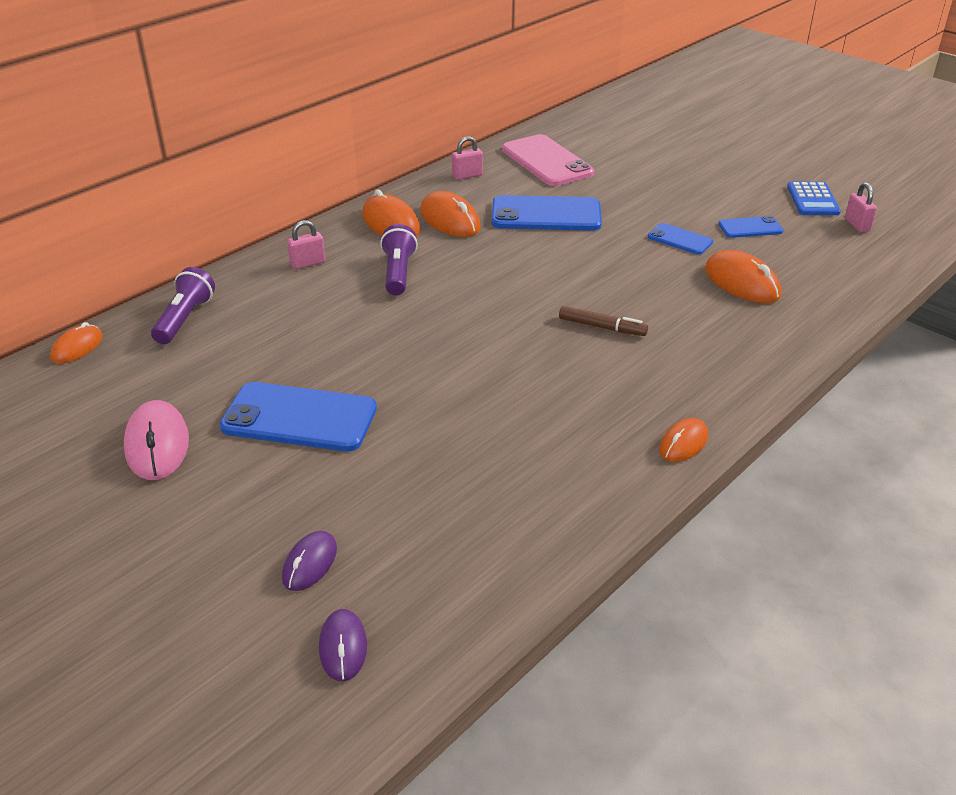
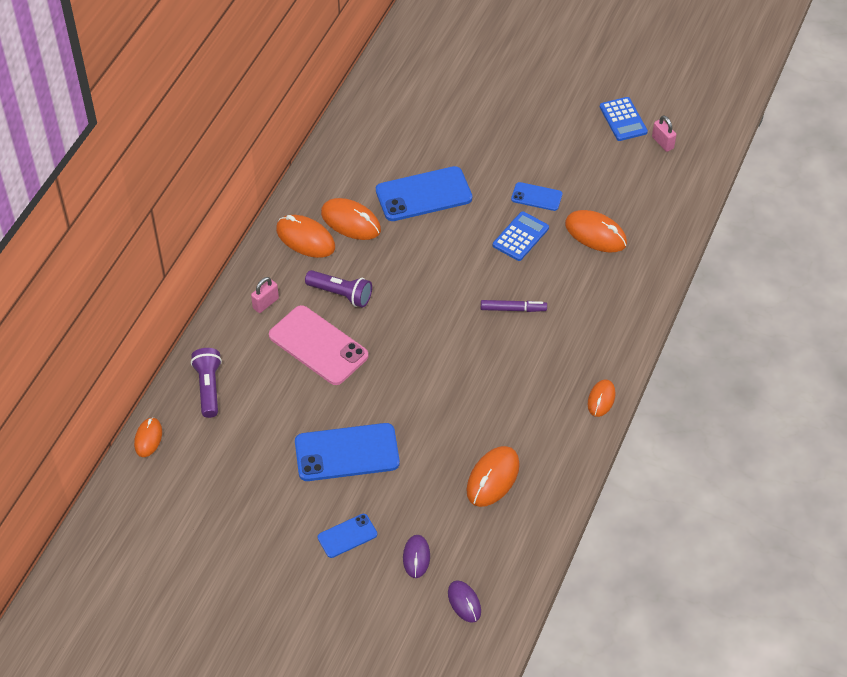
camera: 20 degrees left, 15 degrees up
pink mouse [124,400,189,480] -> none
purple flashlight [380,224,418,295] -> purple flashlight turned 135 degrees clockwise [305,270,372,308]
pink padlock [452,136,483,180] -> none
pink phone [502,134,594,186] -> pink phone moved to [269,305,368,385]
brown marker [559,306,648,336] -> purple marker [481,300,547,312]
blue phone [718,216,784,238] -> blue phone moved to [318,514,377,558]
none -> orange mouse [466,446,520,507]
none -> blue calculator [493,211,549,261]

